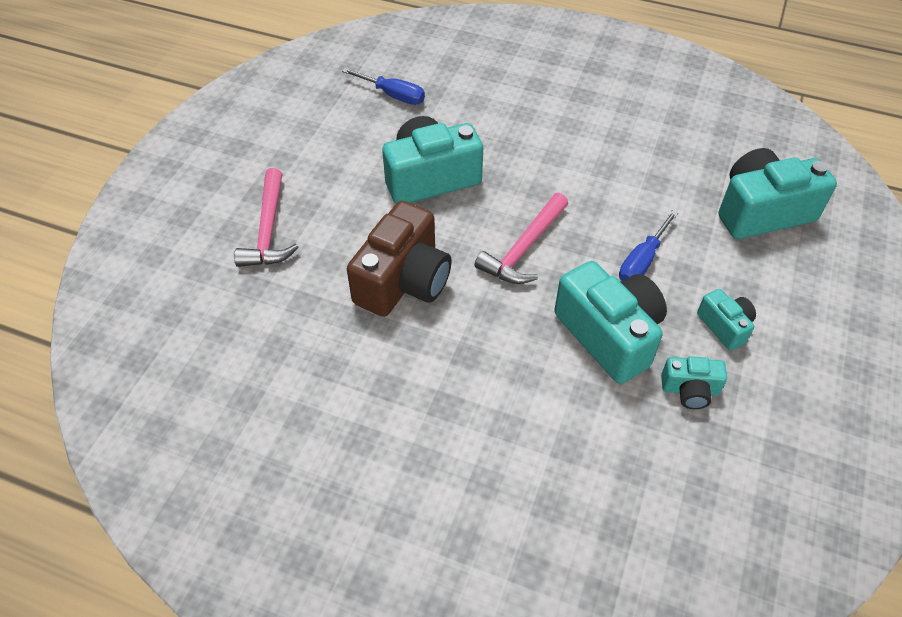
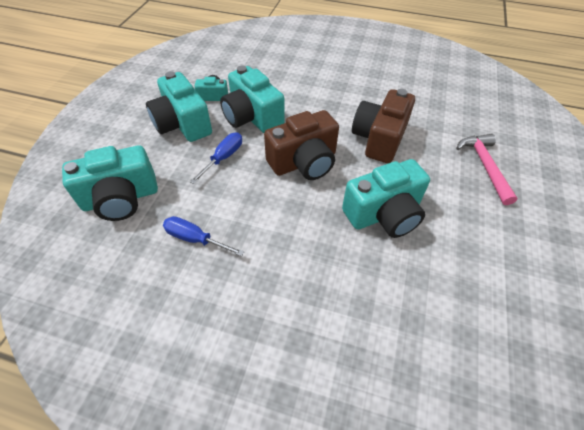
camera: 175 degrees right, 0 degrees up
blue screwdriver [342,68,425,105] -> blue screwdriver moved to [163,216,244,257]
pink hammer [475,193,568,284] -> brown camera [264,110,339,180]
turquoise camera [697,289,756,350] -> turquoise camera [146,71,212,142], size x1.97

